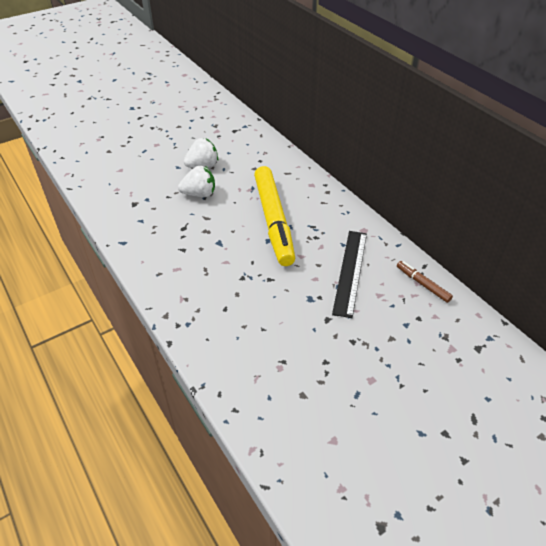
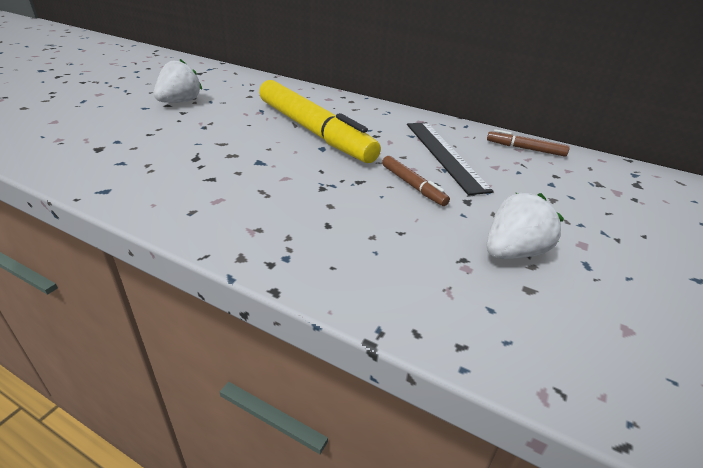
camera: 30 degrees left, 10 degrees down
white strawberry [178,166,215,197] -> white strawberry moved to [487,193,564,259]
none -> brown marker [382,156,450,206]

